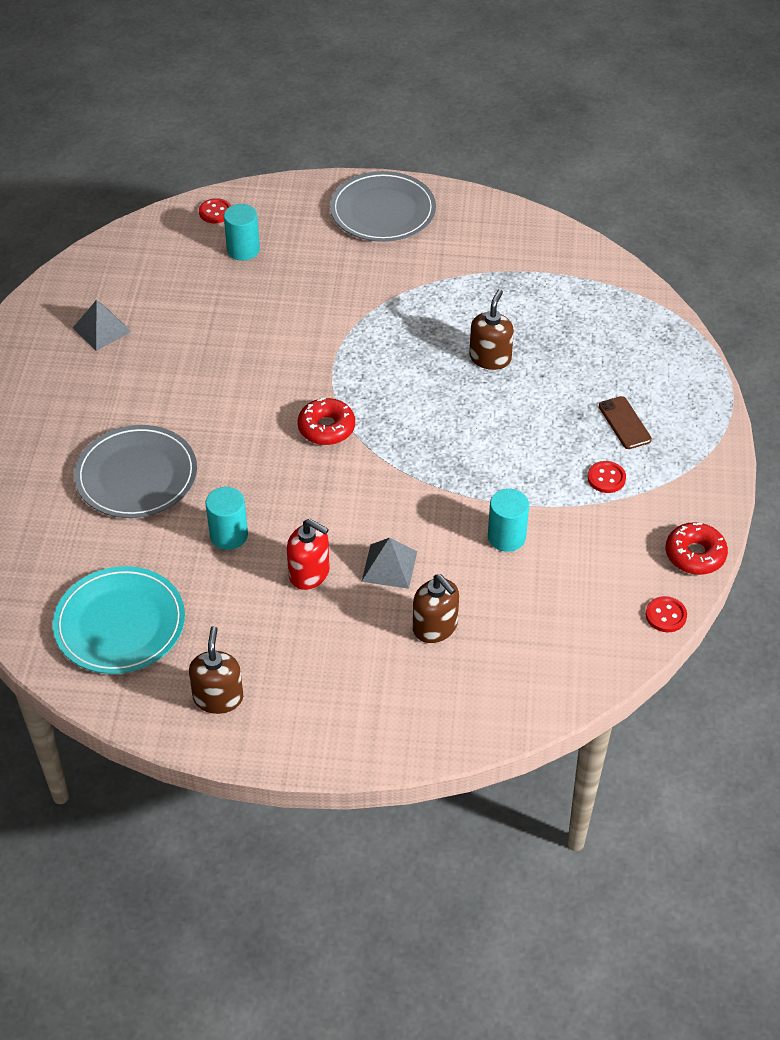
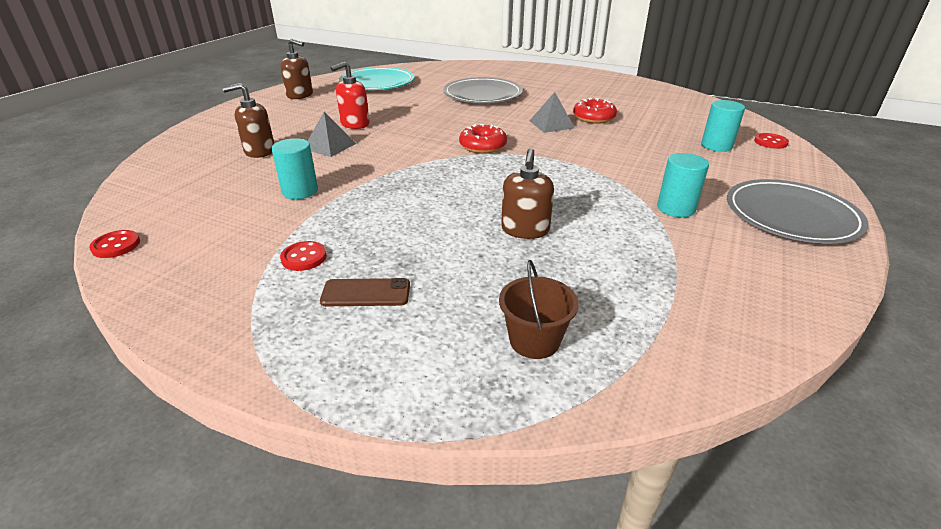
camera: 110 degrees right, 15 degrees down
grey pyramid [73,300,132,351] -> grey pyramid moved to [529,92,575,133]
turquoise cylinder [205,487,248,550] -> turquoise cylinder moved to [657,153,709,217]
brown soap dispenser [469,289,514,370] -> brown soap dispenser turned 60 degrees clockwise [501,148,554,239]
red donut [665,522,728,575] -> red donut moved to [573,98,617,124]
none -> brown bucket [499,260,579,359]

